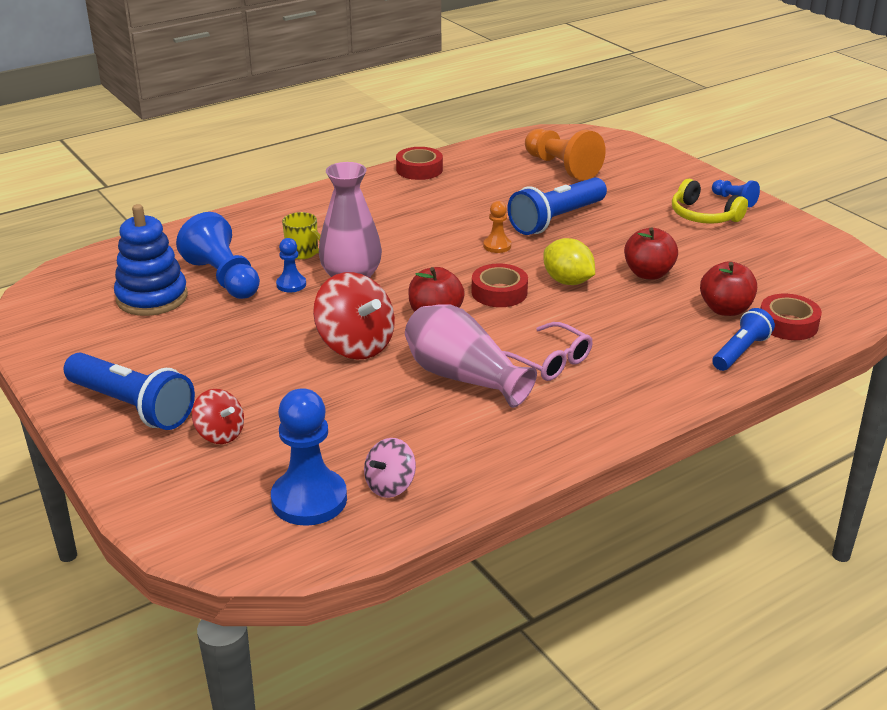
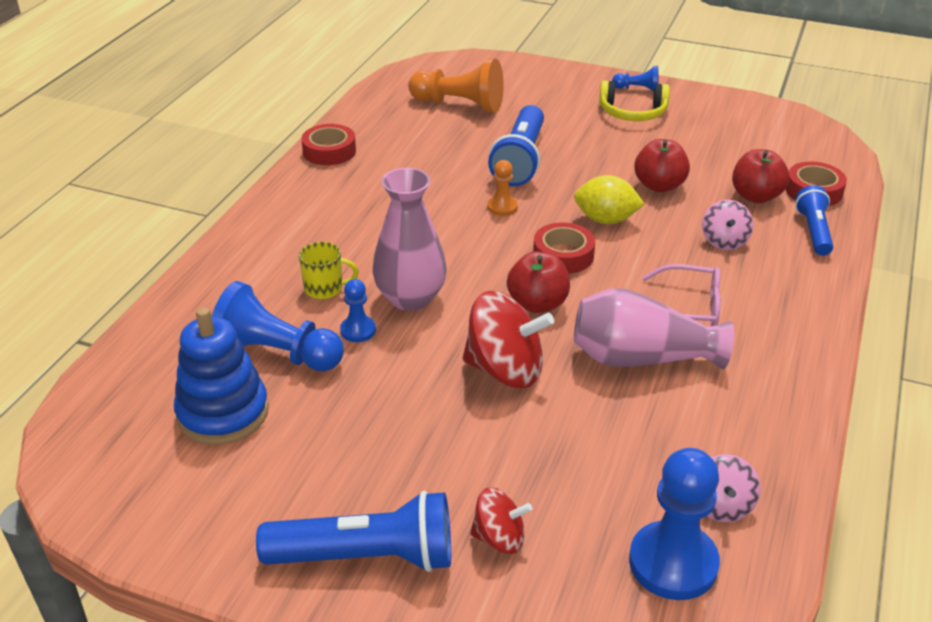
camera: 35 degrees left, 5 degrees up
none -> pink spinning top [702,200,753,250]

